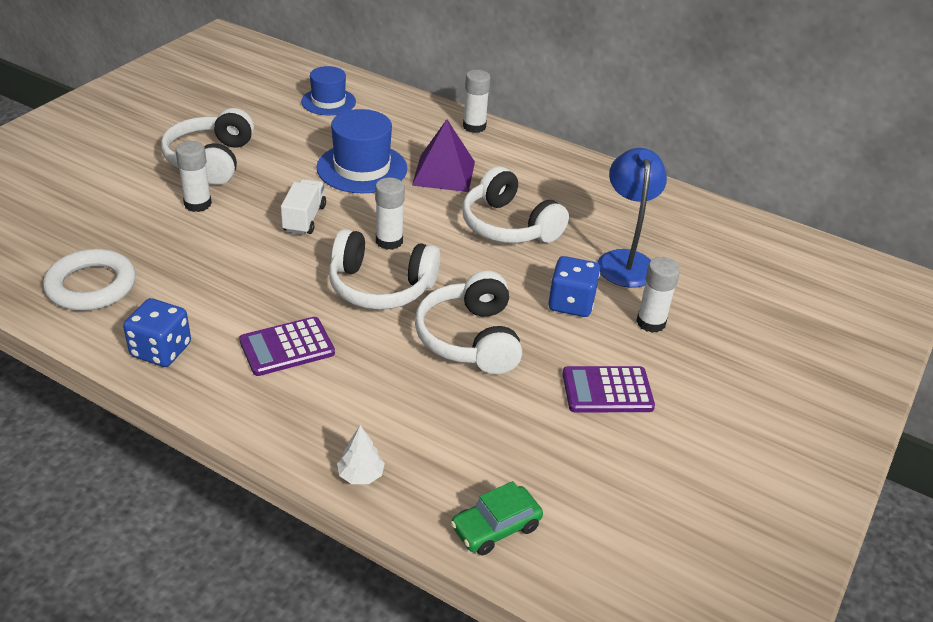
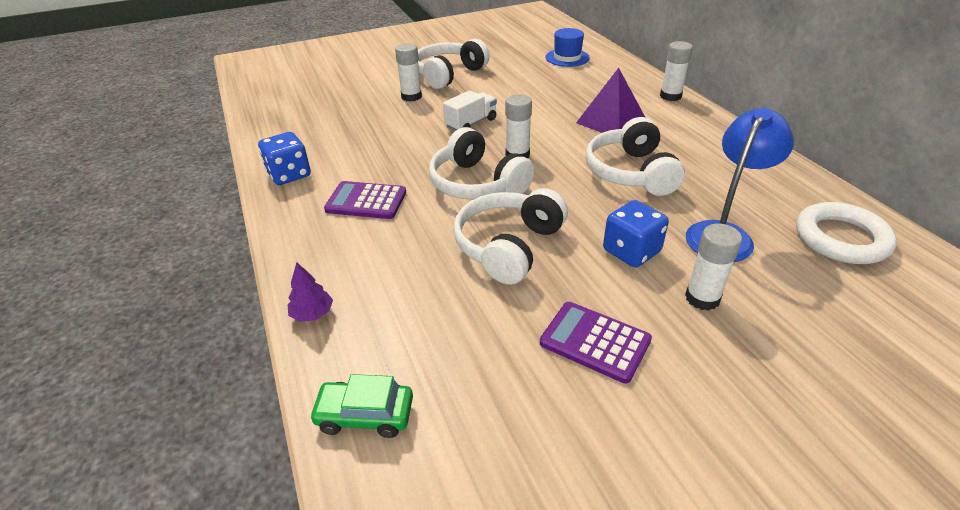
camera: 40 degrees right, 0 degrees up
white ring [43,249,136,311] -> white ring moved to [796,202,897,264]
blue hat [316,109,407,193] -> none
white tree [337,425,385,484] -> purple tree [288,262,333,322]

